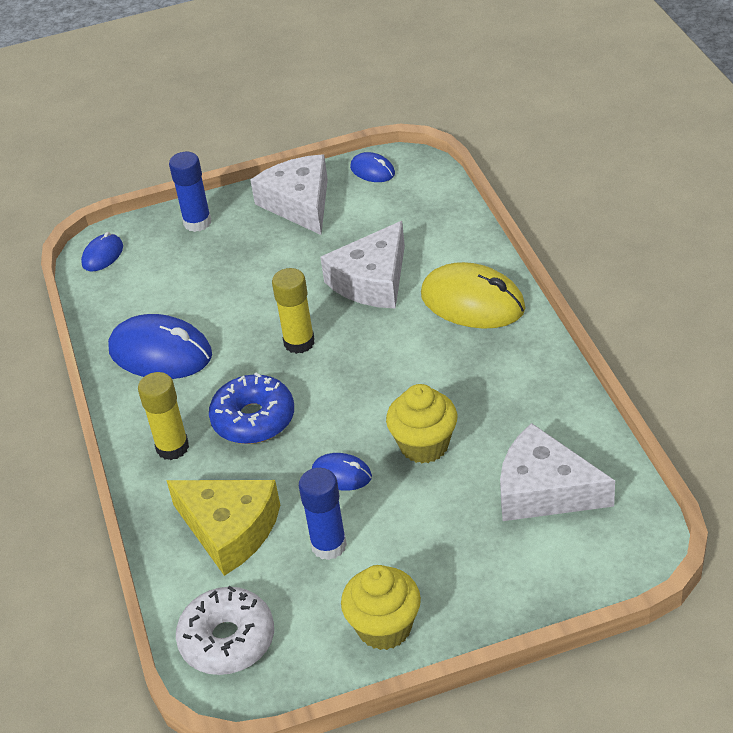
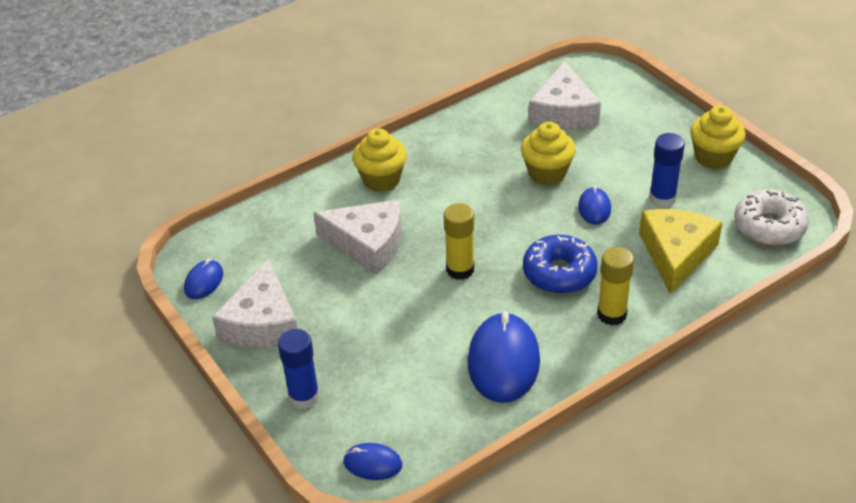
camera: 110 degrees left, 0 degrees up
white cheese [250,154,328,235] -> white cheese turned 45 degrees counterclockwise [212,259,298,348]
yellow mouse [421,262,525,329] -> yellow cupcake [352,128,407,192]

